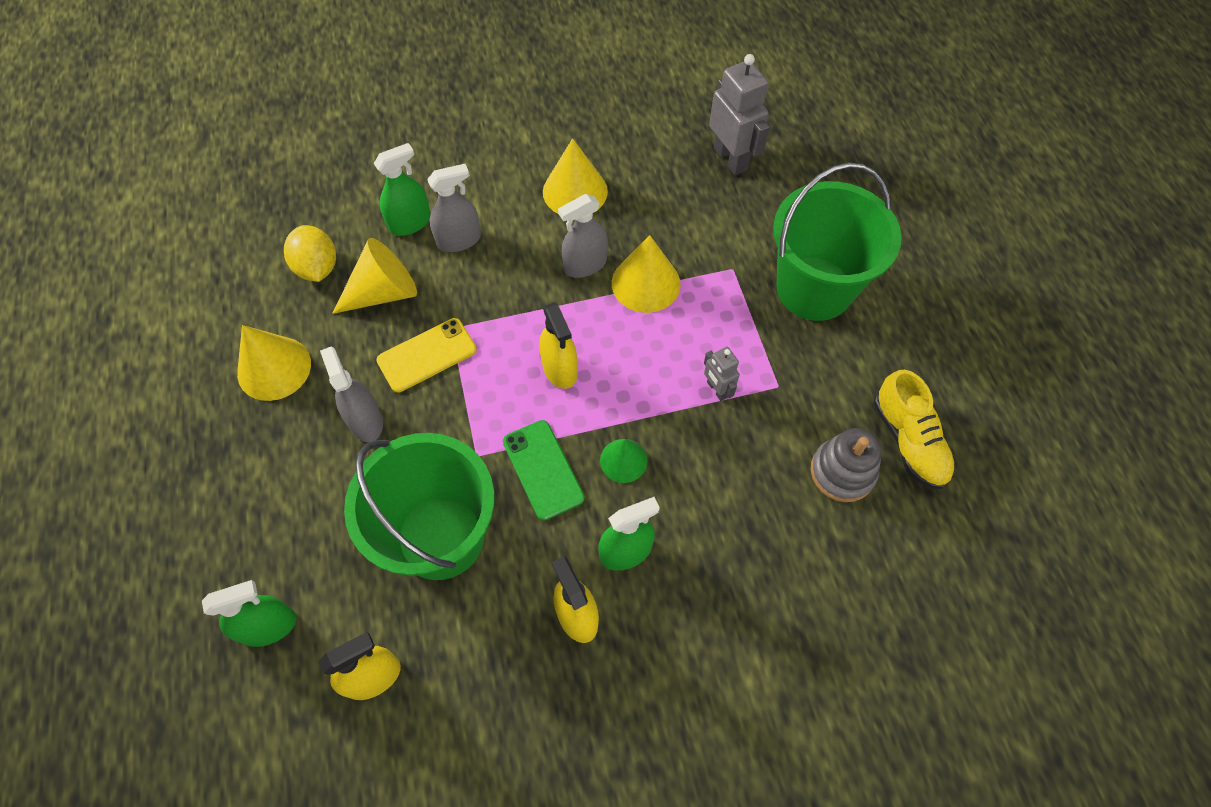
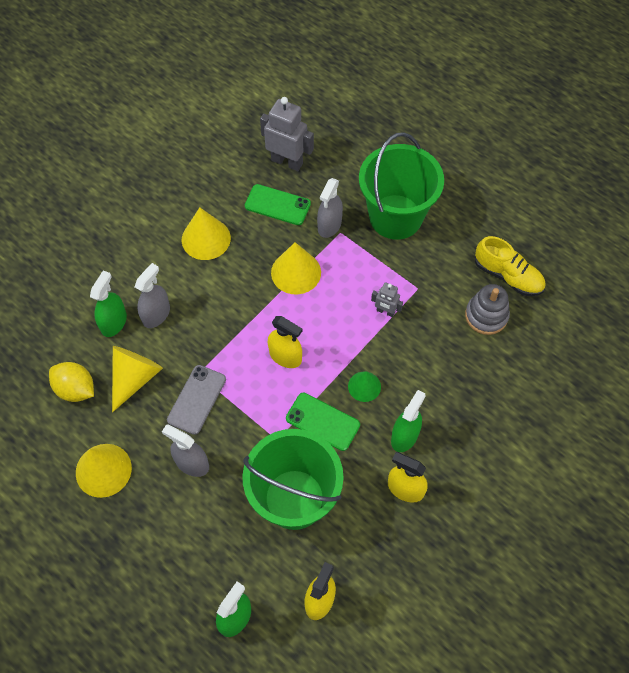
camera: 35 degrees left, 0 degrees up
yellow phone [376,318,477,393] -> grey phone [167,365,226,435]
grey spray bottle [558,194,608,278] -> grey spray bottle moved to [317,178,343,238]
none -> green phone [245,184,311,225]

